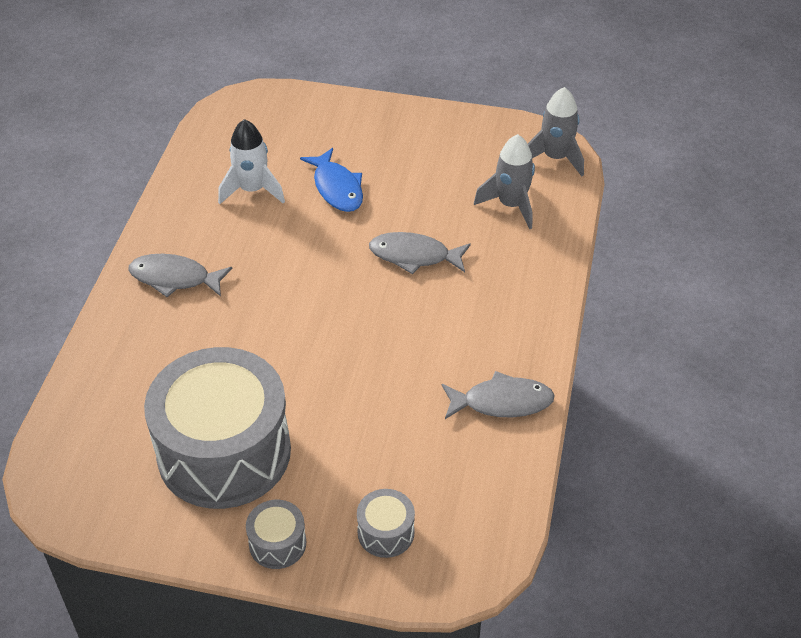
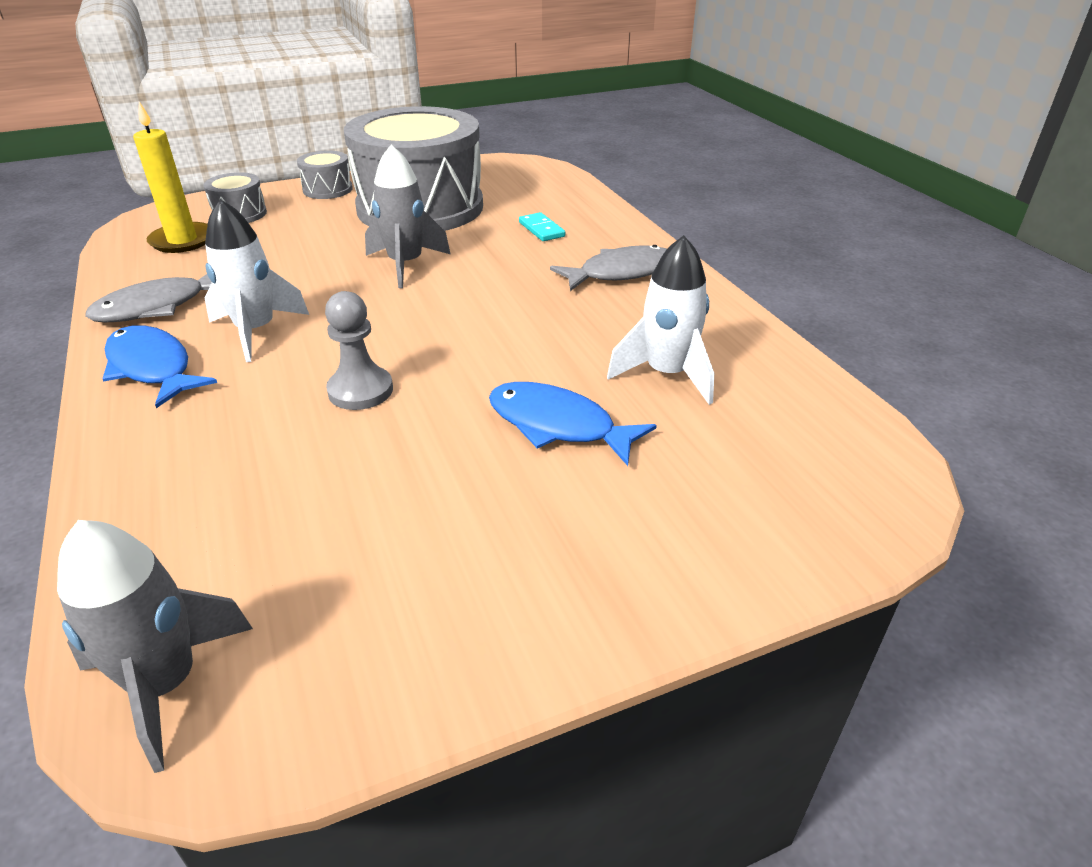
camera: 145 degrees right, 10 degrees down
grey fish [369,232,471,274] -> grey pawn [325,291,393,410]
grey rocket [474,134,535,229] -> grey rocket moved to [365,145,451,288]
none -> blue fish [102,325,217,408]
none -> yellow candle [133,102,208,253]
none -> white rocket [205,199,309,362]
none -> turquoise domino [519,212,565,241]

